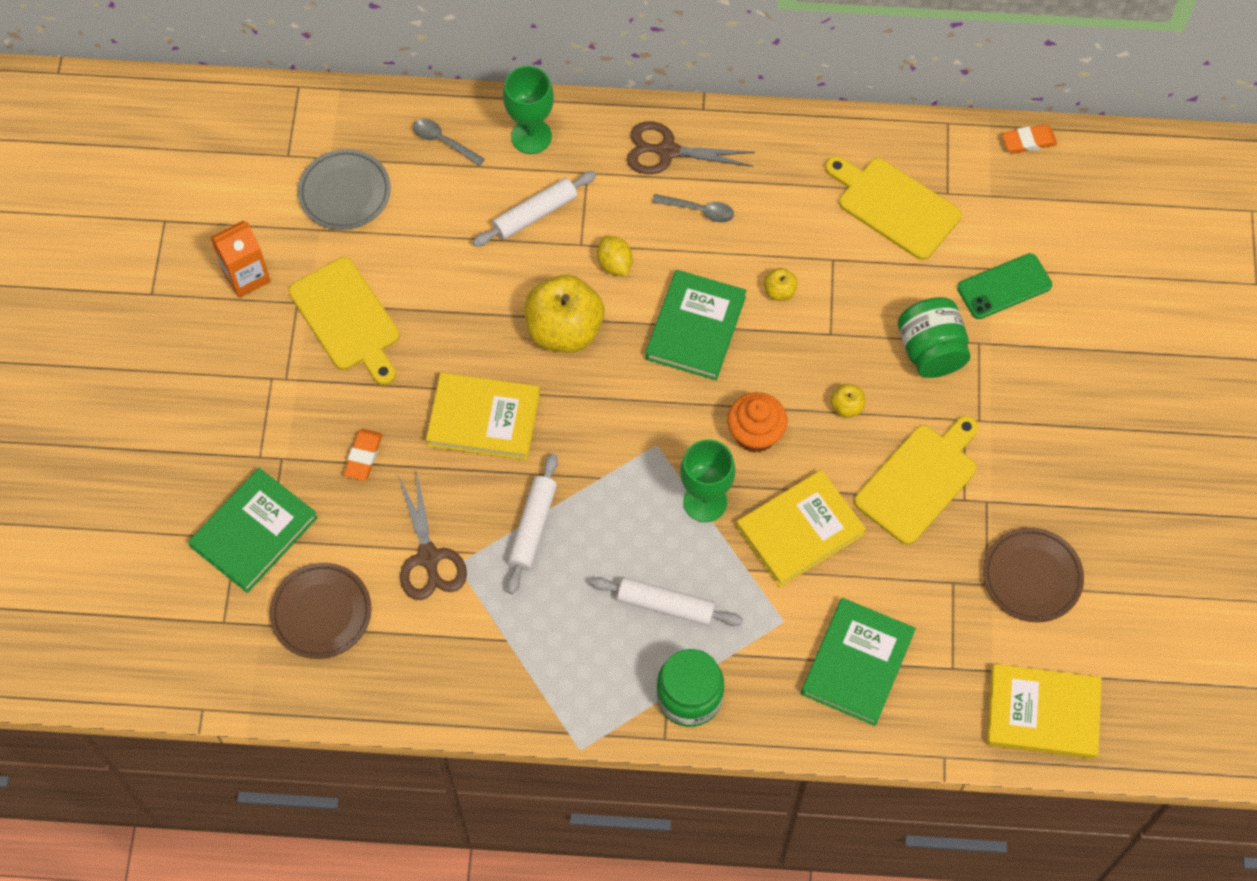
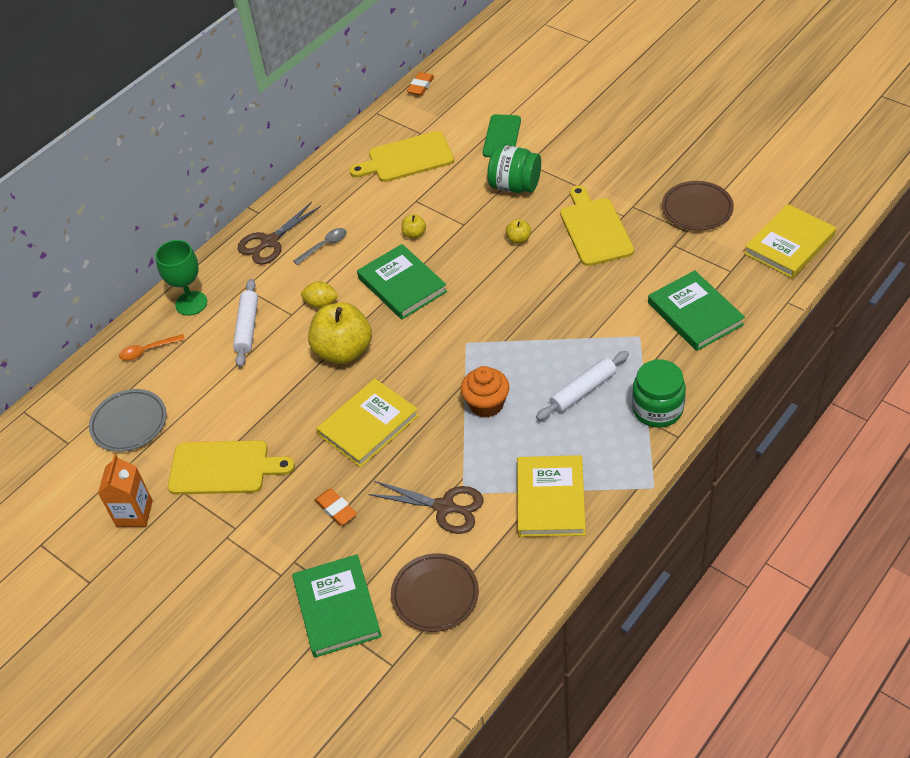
camera: 50 degrees left, 15 degrees down
grey spoon [413,119,485,166] -> orange spoon [119,334,185,361]
white rolling pin [507,453,558,594] -> none
green goblet [680,439,735,522] -> none
orange cupcake [727,392,787,453] -> orange cupcake moved to [461,366,509,418]
yellow book [736,470,866,587] -> yellow book moved to [517,455,586,537]

